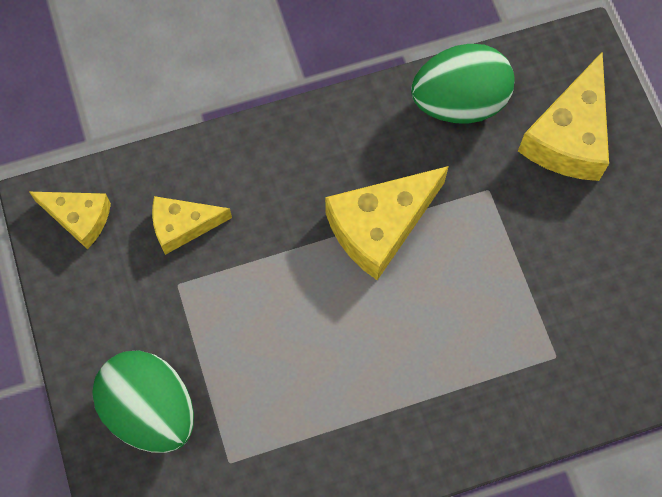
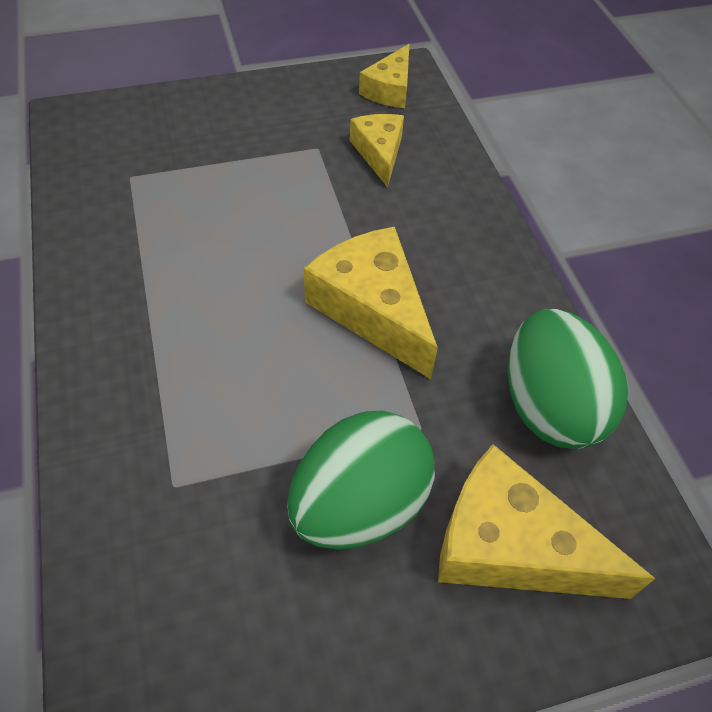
camera: 90 degrees right, 15 degrees down
green egg [92,350,194,453] -> green egg moved to [287,411,435,550]

